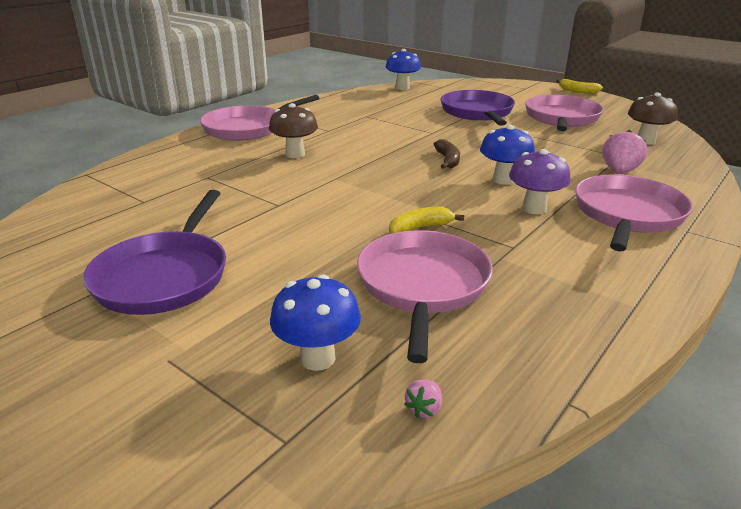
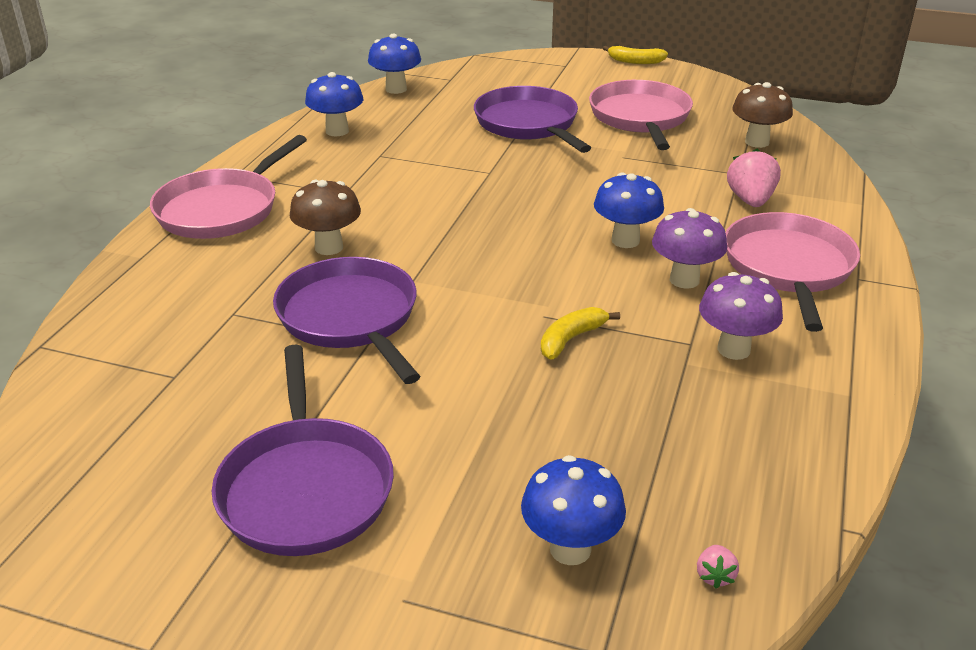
camera: 20 degrees left, 5 degrees up
pink pan [357,230,493,363] -> none
brown banana [434,139,460,169] -> none
none -> purple pan [273,257,421,384]
none -> blue mushroom [305,72,363,136]
none -> purple mushroom [699,272,783,360]

